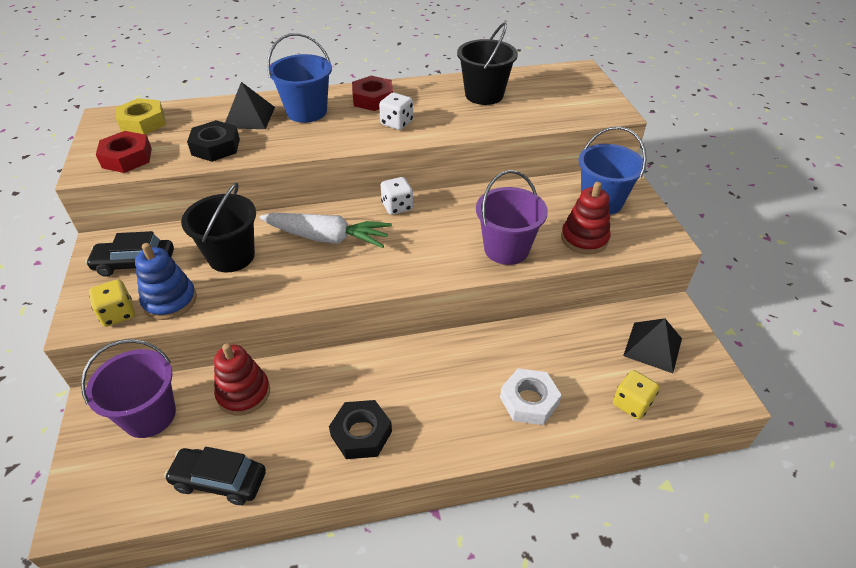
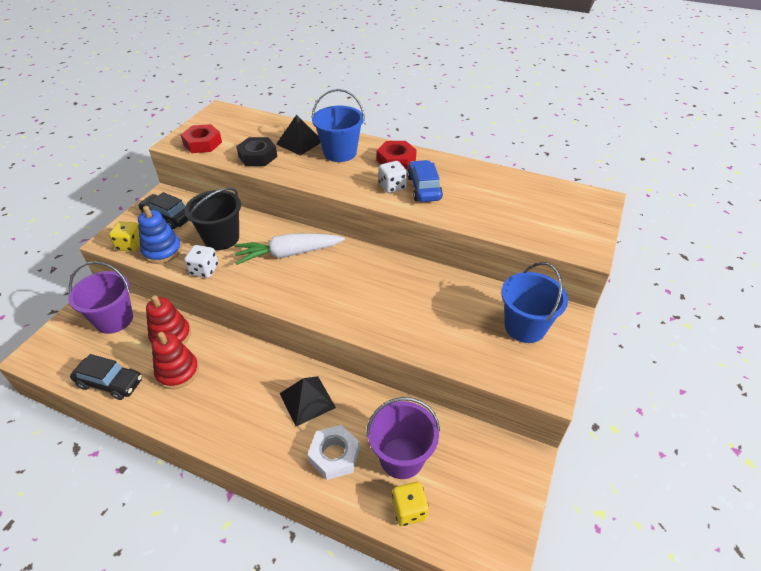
camera: 35 degrees right, 0 degrees up
yellow nut [116,98,166,135] -> none
black car [164,447,266,505] -> black car turned 150 degrees clockwise [70,354,142,400]
white carrot [259,213,392,248] -> white carrot turned 120 degrees clockwise [234,233,345,265]
black nut [329,400,392,459] -> none
white dice [381,177,413,215] -> white dice moved to [184,245,218,278]
black bucket [457,22,518,105] -> none
purple bucket [476,170,548,265] -> purple bucket moved to [366,397,440,479]
red stacking toy [561,182,611,254] -> red stacking toy moved to [152,332,199,389]
black pyramid [623,318,682,373] -> black pyramid moved to [279,376,336,426]
none -> blue car [407,160,443,202]

